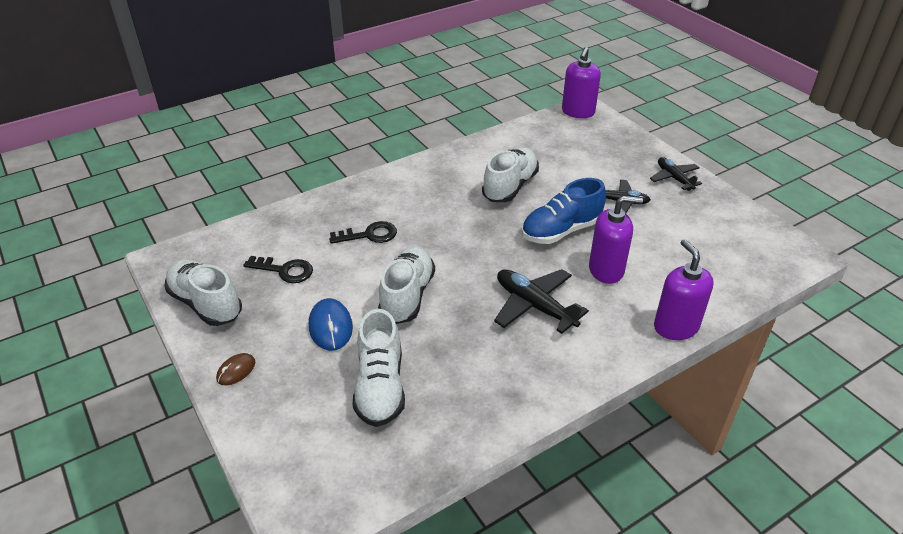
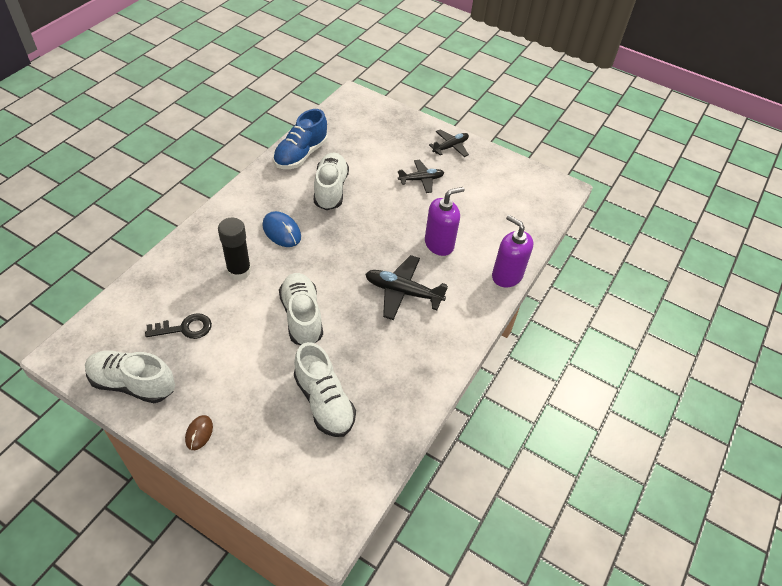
camera: 30 degrees left, 10 degrees up
blue mouse [309,298,353,351] -> blue mouse moved to [262,211,301,247]
black key [329,221,397,244] -> black glue stick [218,217,251,280]
blue shoe [522,178,606,244] -> blue shoe moved to [273,109,327,169]
purple soap dispenser [562,47,601,118] -> none
black plane [650,157,702,191] -> black plane turned 105 degrees clockwise [429,130,469,157]

